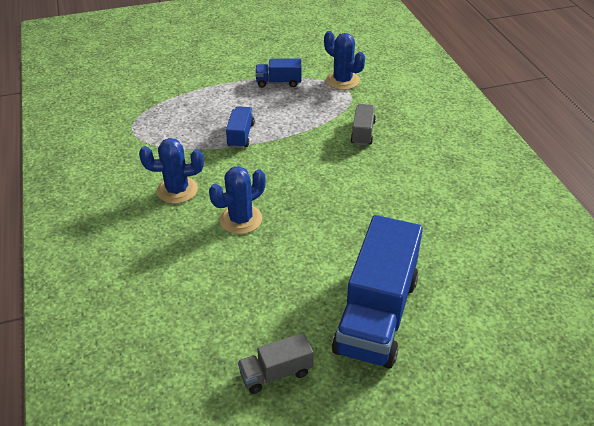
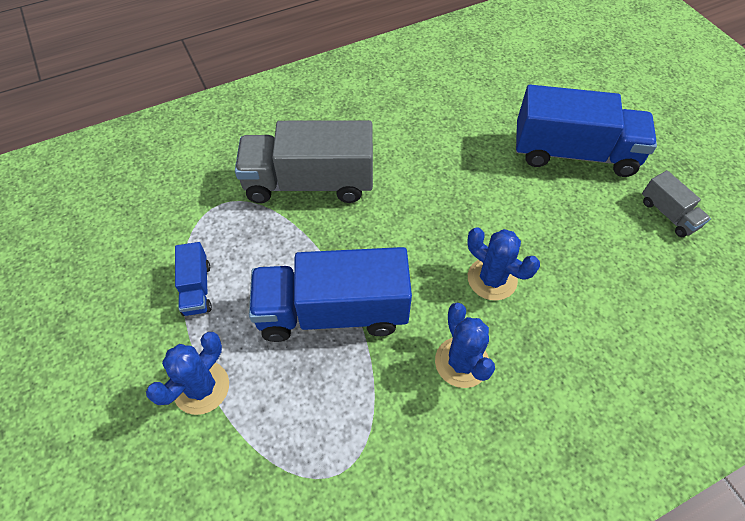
camera: 100 degrees left, 15 degrees up
blue truck [226,106,255,148] -> blue truck [249,247,412,342], size x2.14
blue cactus [324,31,365,90] -> blue cactus moved to [146,332,229,415]
grey truck [351,104,376,146] -> grey truck [235,120,373,203], size x2.14

